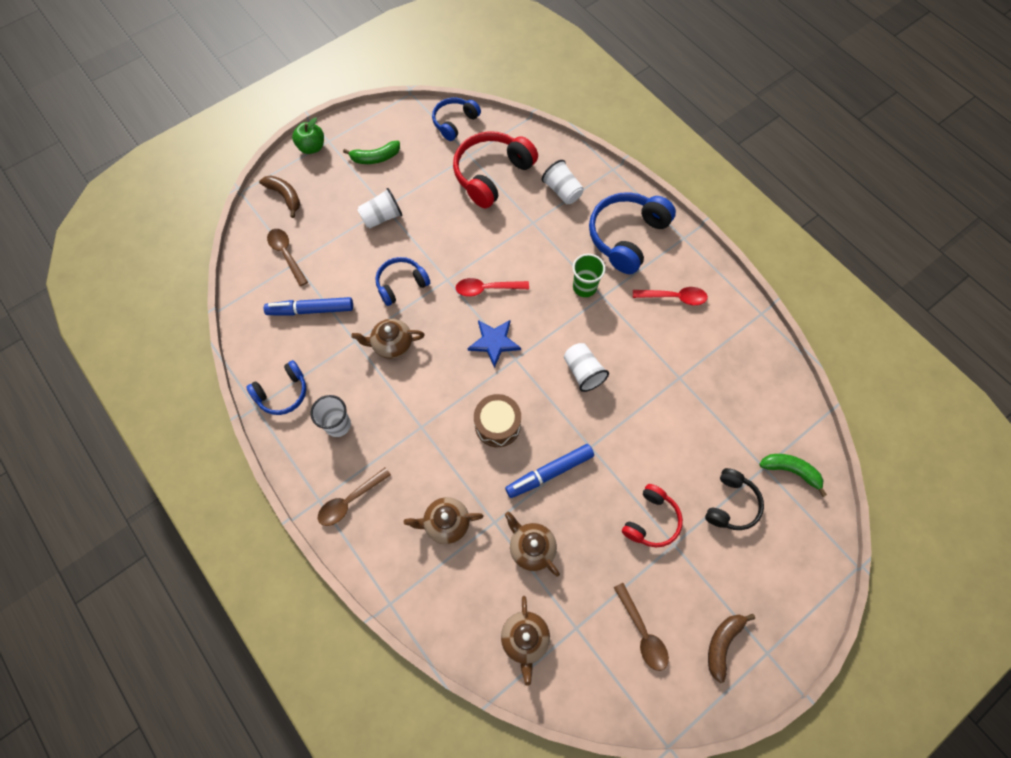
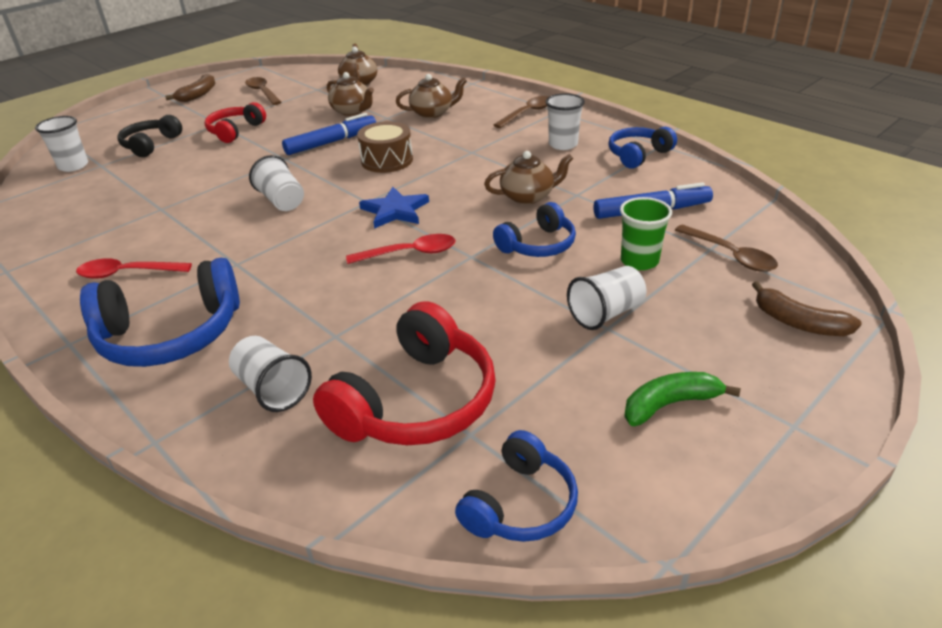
camera: 175 degrees right, 30 degrees down
green apple [292,118,324,154] -> none
green cup [573,254,605,297] -> green cup moved to [620,197,672,270]
blue headphones [589,192,676,274] -> blue headphones turned 45 degrees clockwise [80,258,240,367]
green banana [759,454,827,497] -> white cup [35,116,88,172]

